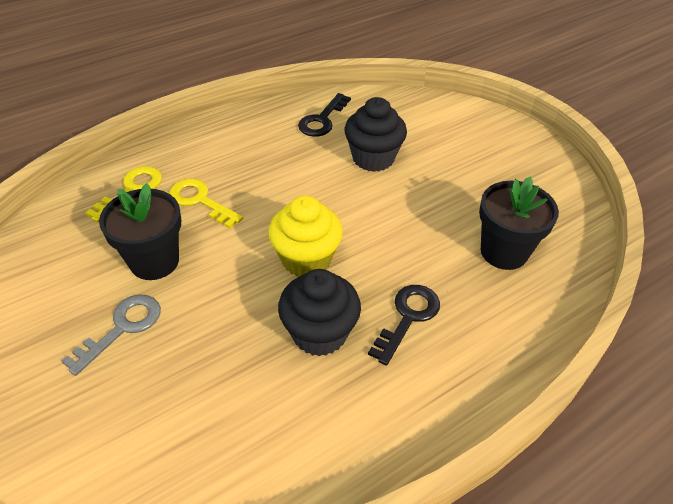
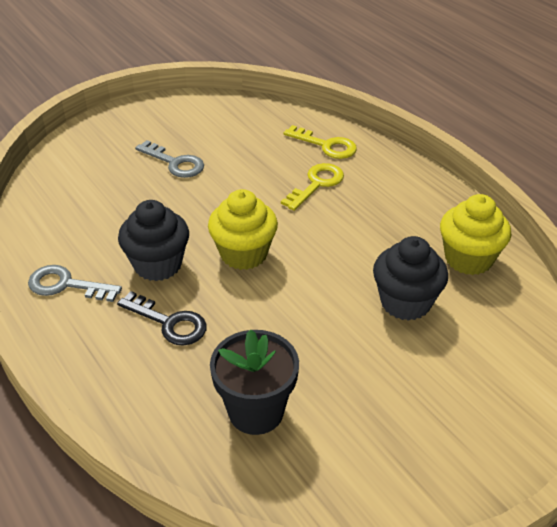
camera: 90 degrees right, 5 degrees down
black flower pot [99,183,181,280] -> none
black key [298,93,351,137] -> yellow cupcake [440,194,511,275]
none -> grey key [28,265,122,302]

